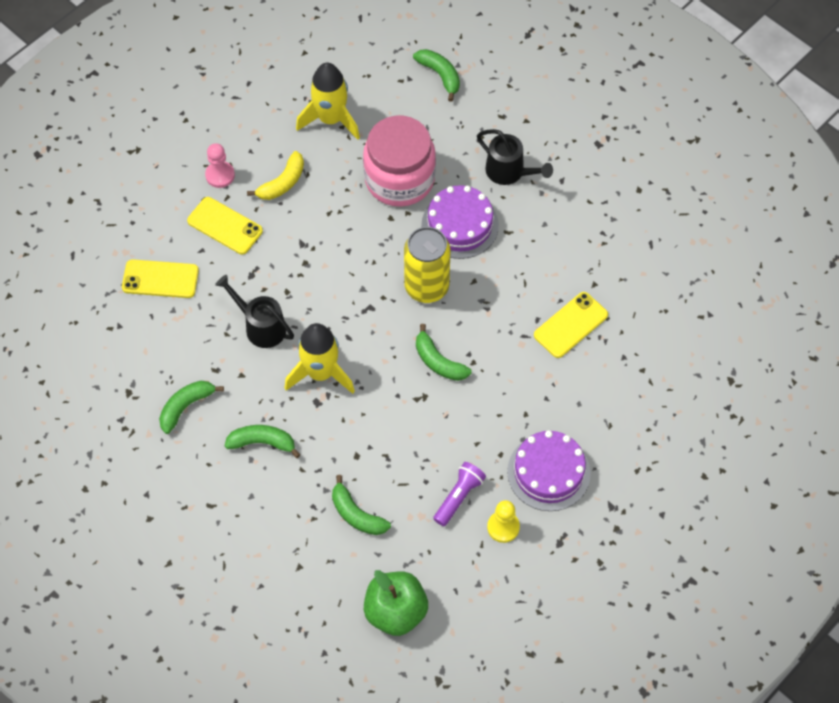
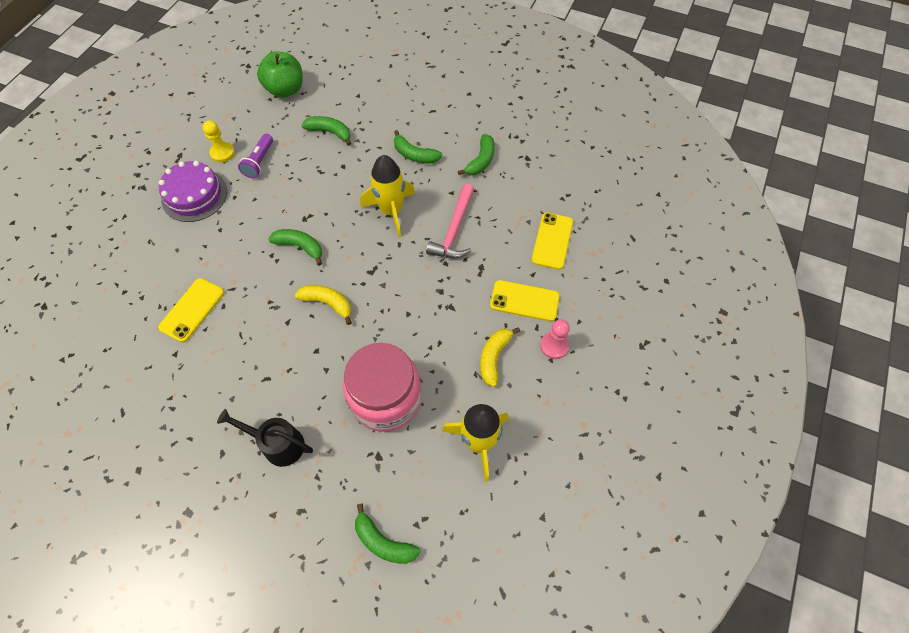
camera: 160 degrees right, 0 degrees up
yellow phone [122,259,199,298] -> yellow phone turned 60 degrees counterclockwise [531,213,573,270]
black watering can [215,275,294,348] -> pink hammer [426,184,474,259]
green banana [224,425,301,458] -> green banana turned 45 degrees clockwise [394,130,442,163]
yellow can [404,227,450,303] -> yellow banana [295,285,352,325]
purple cake [421,185,499,259] -> none

